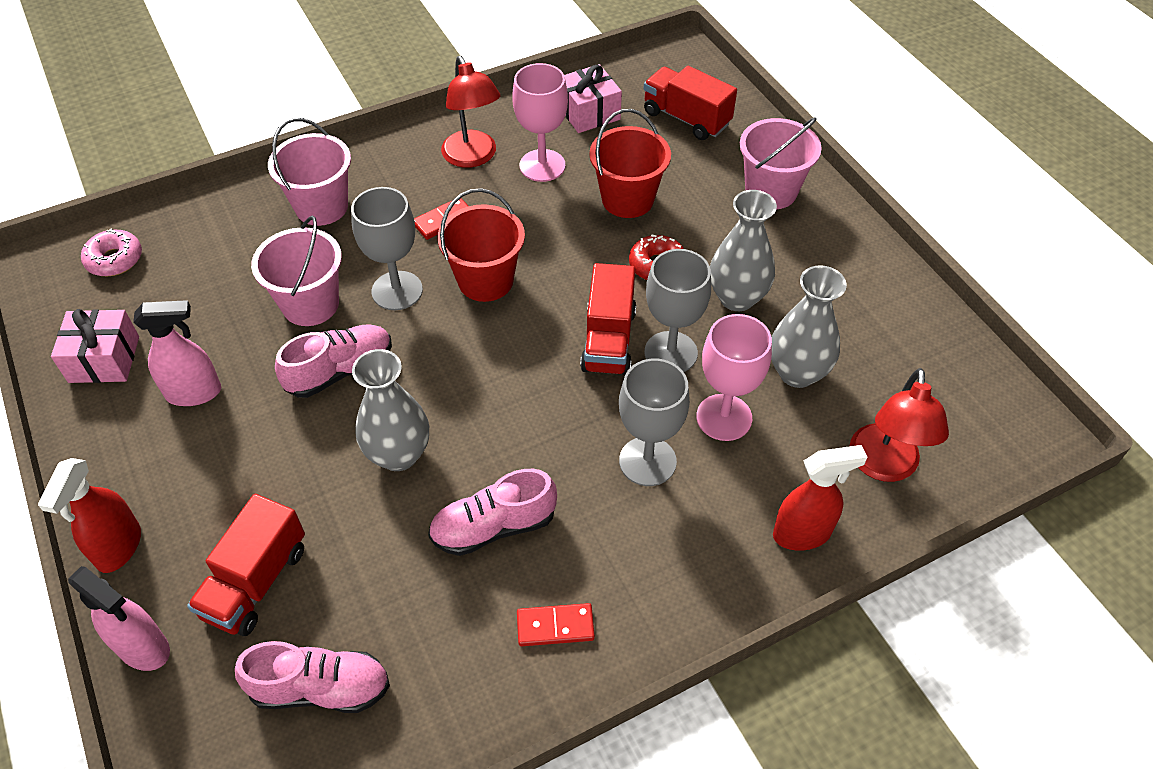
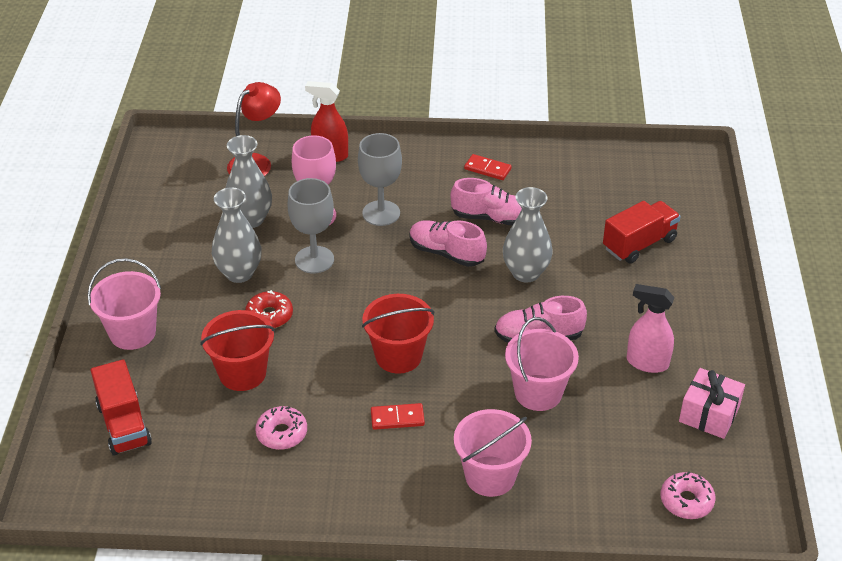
camera: 150 degrees left, 10 degrees down
red spray bottle [38,458,141,573] -> none
pink spray bottle [68,566,170,671] -> none
pink shoe [235,641,390,713] -> pink shoe moved to [409,220,487,267]
grey goblet [351,187,423,310] -> none
red lamp [441,56,500,168] -> none
pink goblet [512,63,568,182] -> pink donut [255,406,307,450]
pink gift [564,64,622,133] -> none
red truck [580,263,636,375] -> none

